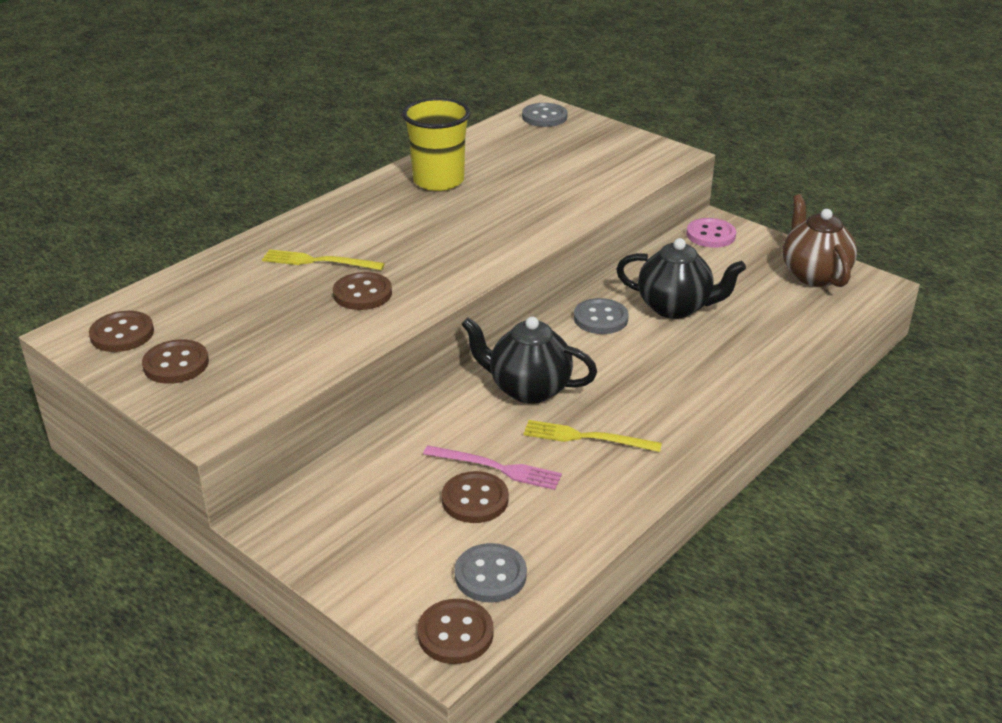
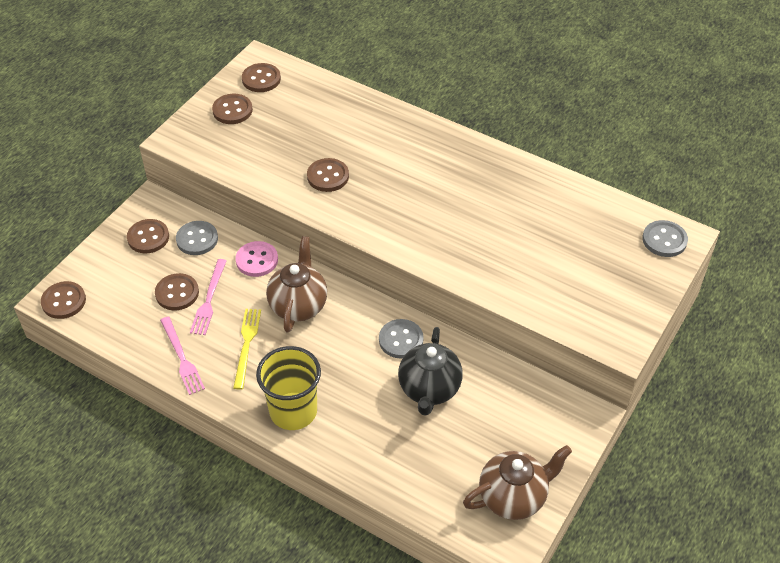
camera: 80 degrees right, 15 degrees up
yellow fork [262,249,385,270] -> none
yellow cup [402,98,470,191] -> yellow cup moved to [256,346,321,430]
grey button [455,543,527,603] -> grey button moved to [176,221,218,255]
black teapot [461,317,597,404] -> brown teapot [266,236,327,332]
pink button [686,218,736,248] -> pink button moved to [236,241,278,277]
none -> brown button [127,219,169,253]
none -> pink fork [160,316,205,395]

